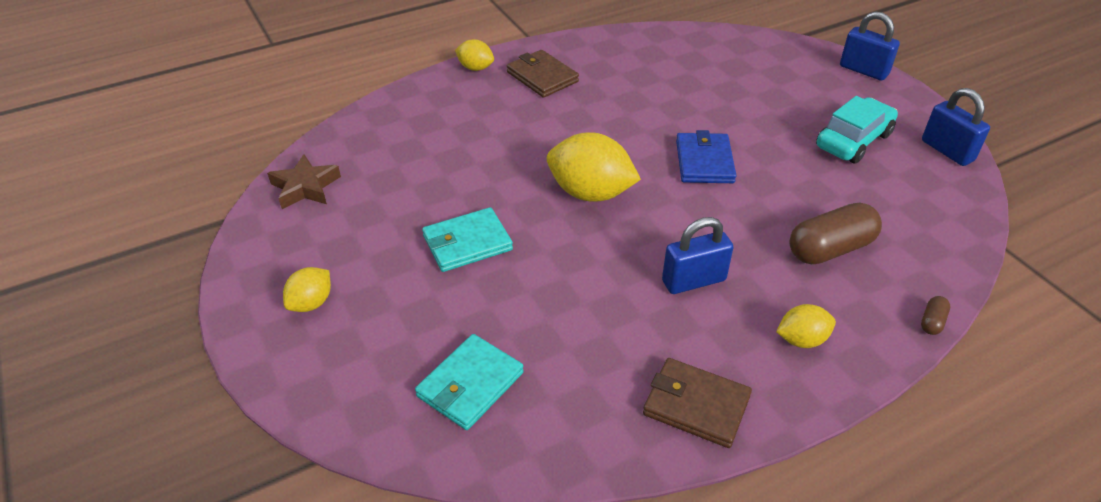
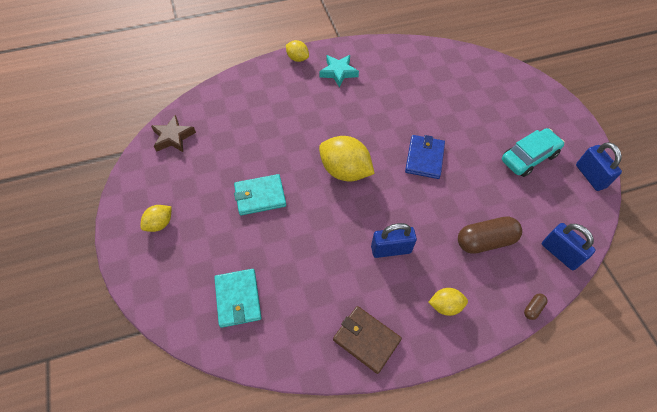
camera: 10 degrees right, 15 degrees up
turquoise wallet [415,334,524,430] -> turquoise wallet turned 60 degrees counterclockwise [214,269,261,328]
brown wallet [507,50,579,98] -> turquoise star [319,55,359,88]
blue padlock [840,12,900,81] -> blue padlock moved to [542,223,596,270]

